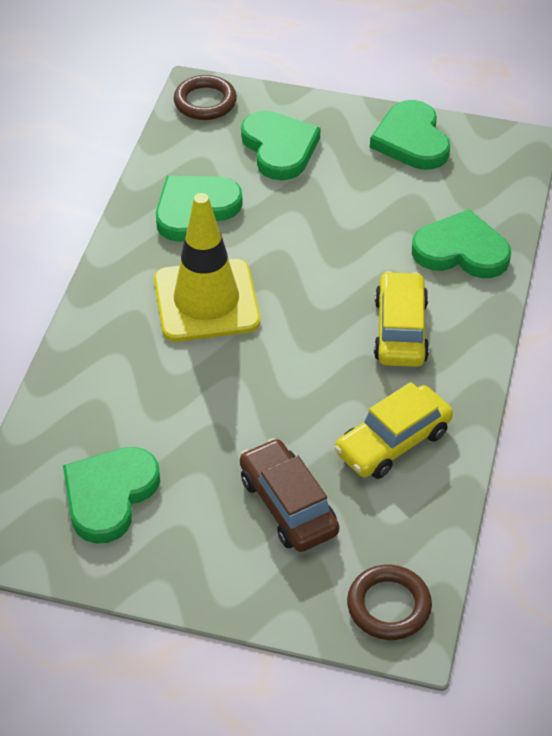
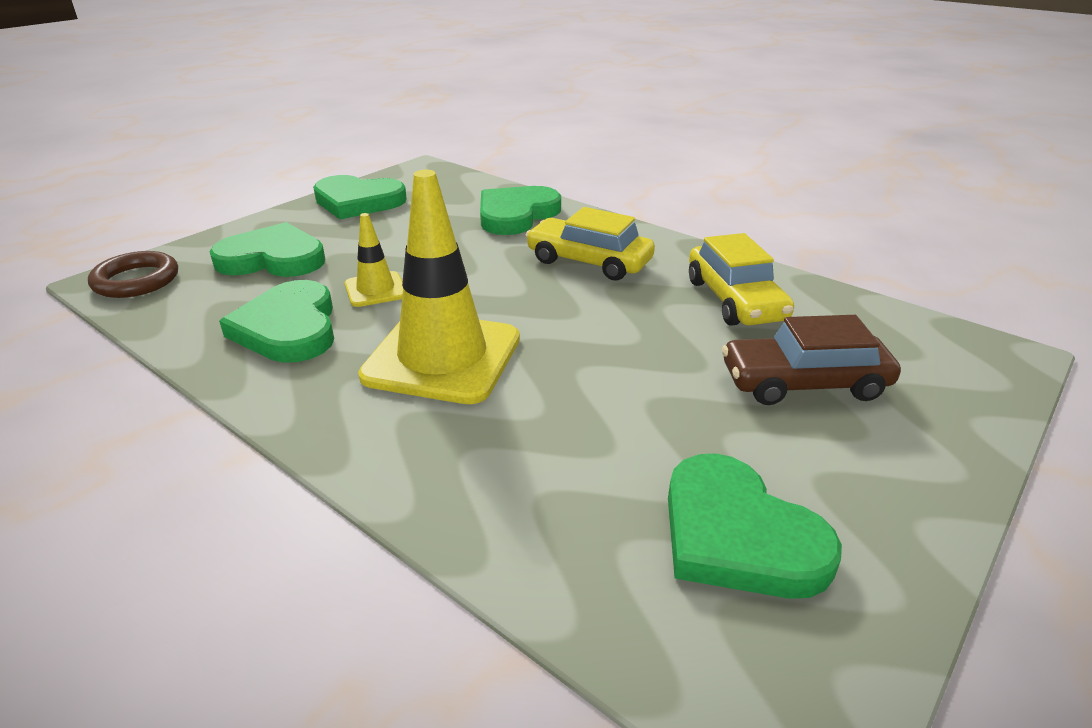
camera: 65 degrees left, 15 degrees down
brown ring [347,565,432,640] -> none
none -> yellow traffic cone [345,213,403,307]

